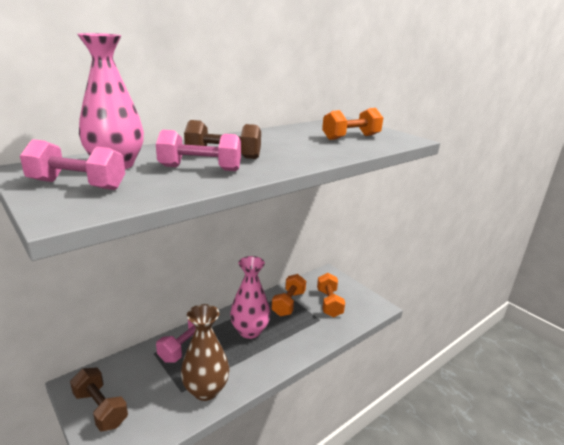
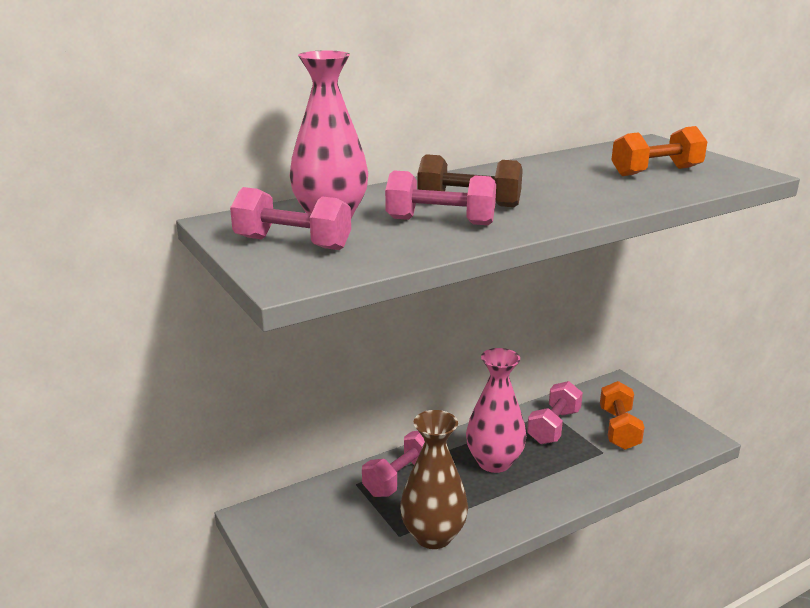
camera: 10 degrees right, 0 degrees up
brown dumbbell [70,368,128,432] -> none
orange dumbbell [271,274,306,316] -> pink dumbbell [527,381,583,444]

